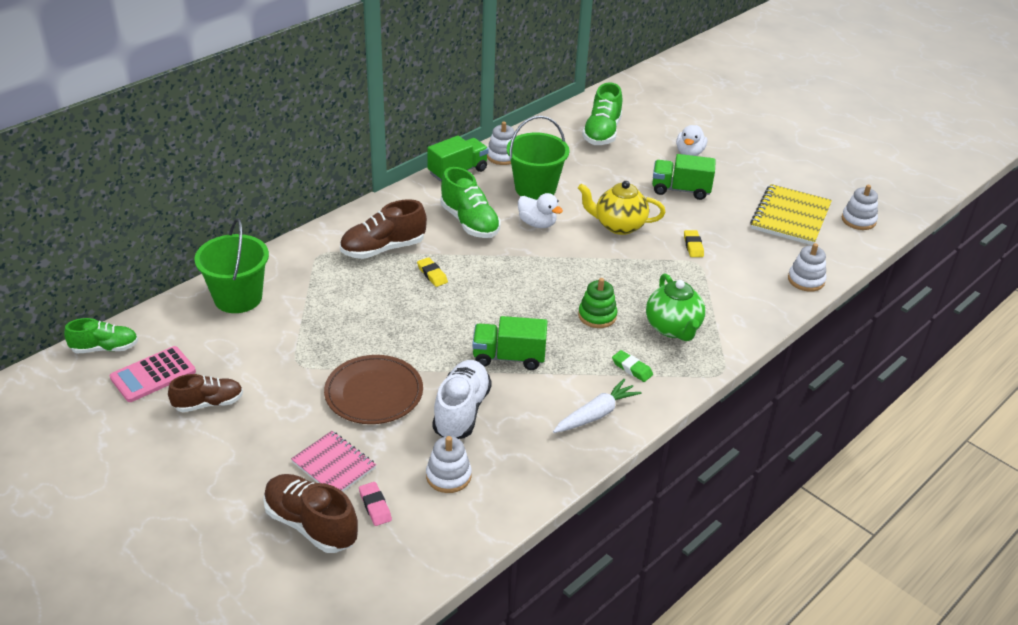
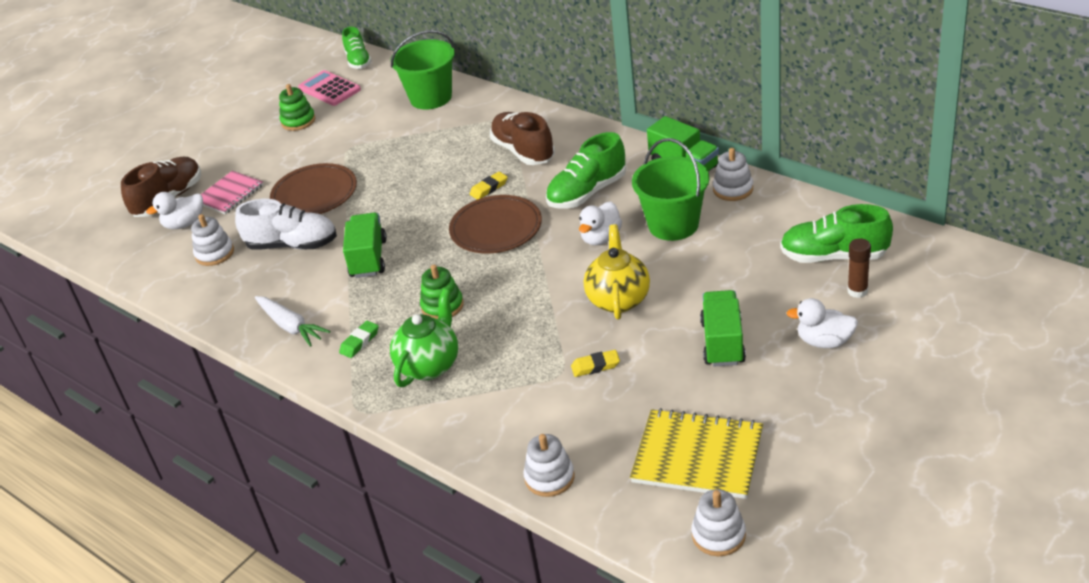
camera: 90 degrees right, 0 degrees up
brown shoe [168,374,243,412] -> green stacking toy [279,84,315,131]
pink eraser [359,482,392,526] -> white duck [146,192,203,229]
green teapot [646,273,705,341] -> green teapot turned 135 degrees clockwise [390,289,458,387]
none -> brown plate [449,195,542,254]
none -> brown glue stick [847,238,871,298]

